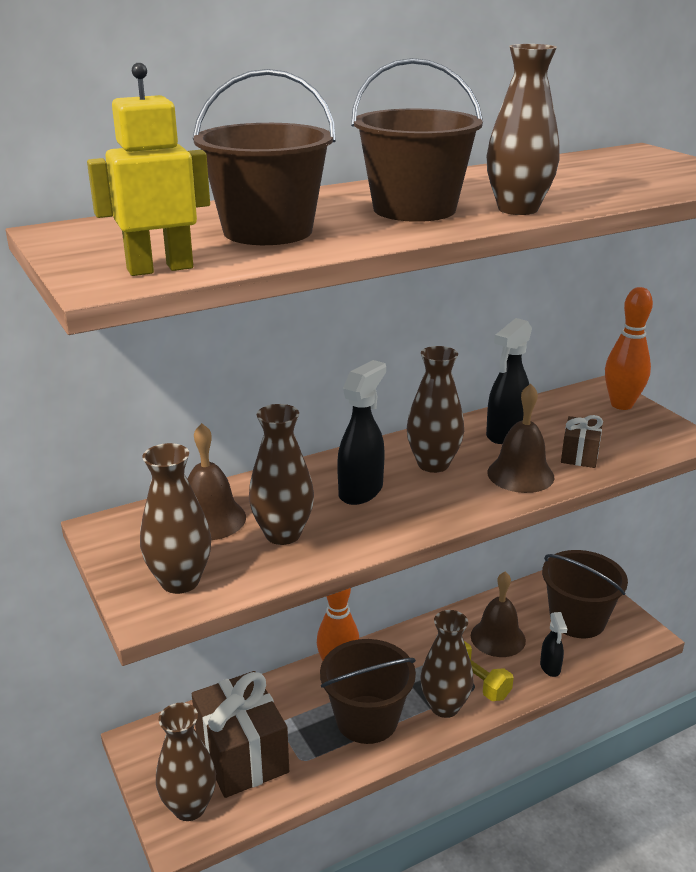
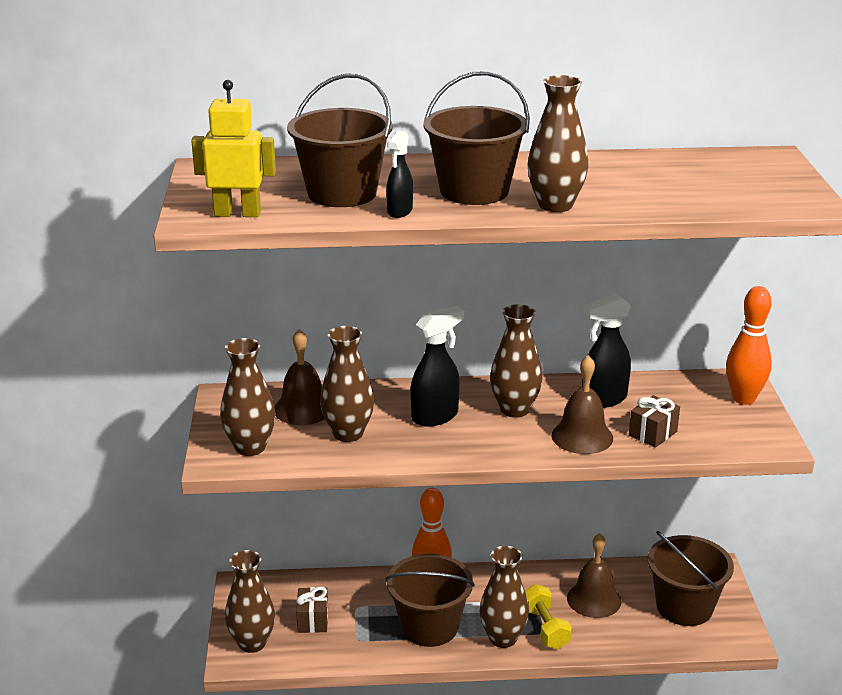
camera: 25 degrees right, 0 degrees up
brown gift [192,671,289,798] -> brown gift [296,587,328,633], size x0.49
black spray bottle [540,612,567,677] -> black spray bottle moved to [386,130,413,218]

